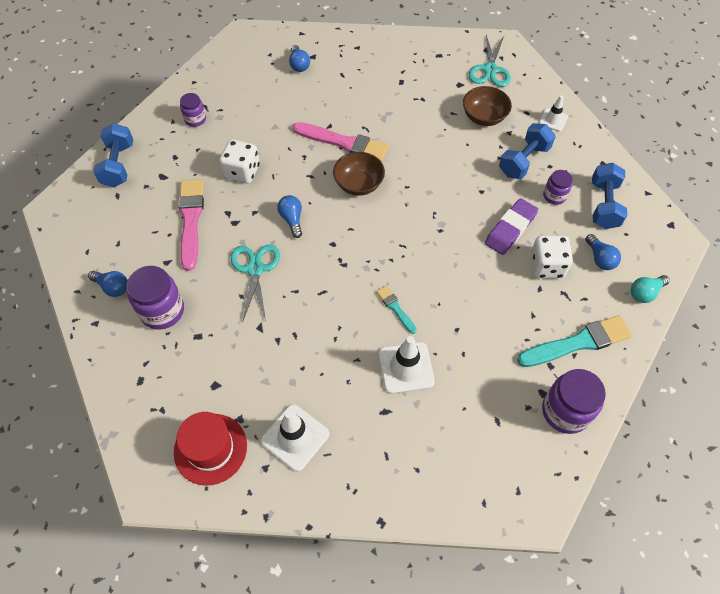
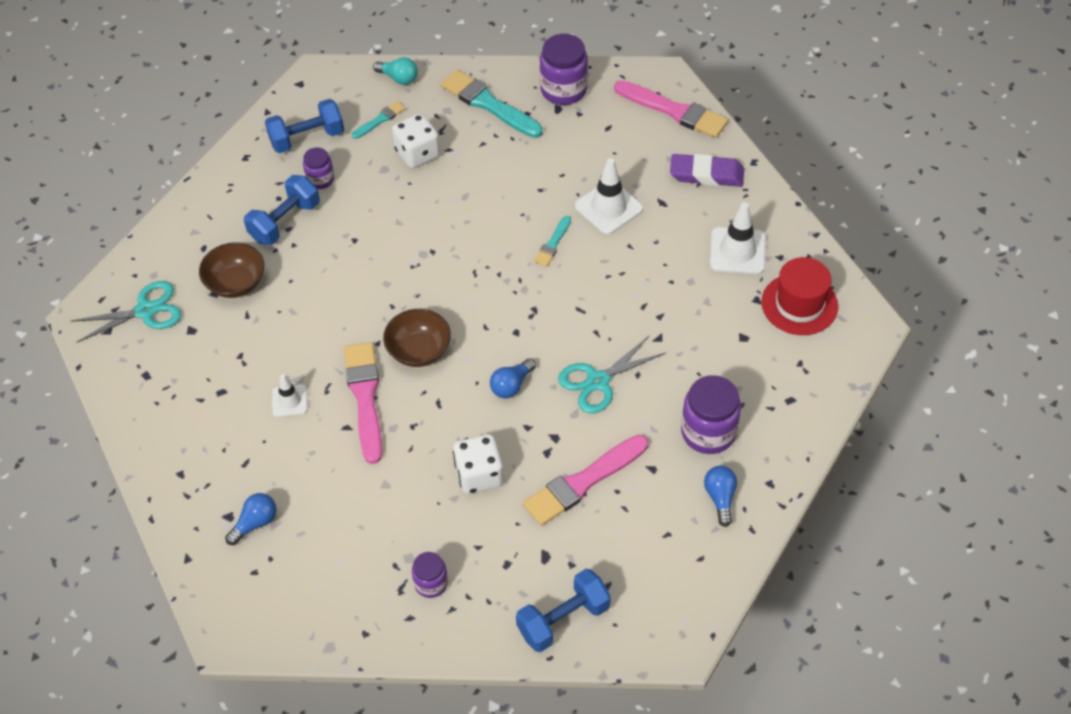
camera: 120 degrees left, 5 degrees down
purple eraser [485,198,538,255] -> purple eraser moved to [670,154,744,187]
blue dumbbell [499,123,556,179] -> blue dumbbell turned 60 degrees counterclockwise [244,175,320,245]
white traffic cone [539,95,568,131] -> white traffic cone moved to [272,374,307,417]
blue light bulb [586,234,621,270] -> turquoise brush [352,101,405,139]
none -> pink brush [614,80,728,138]

